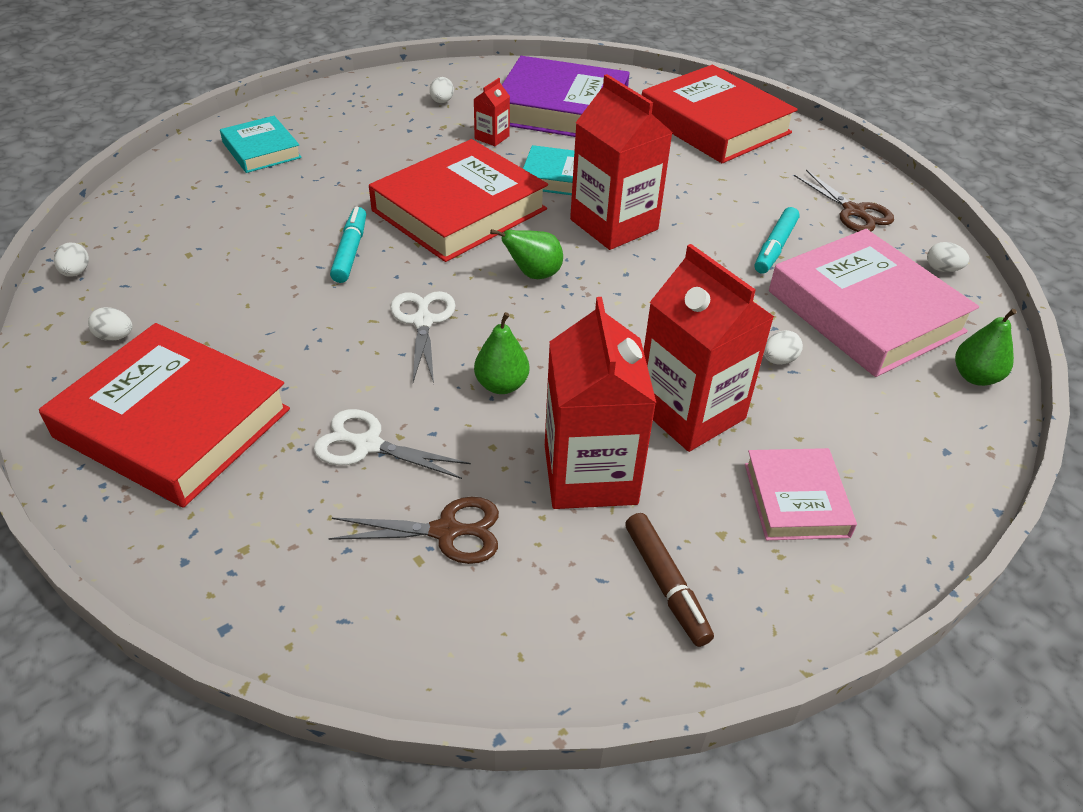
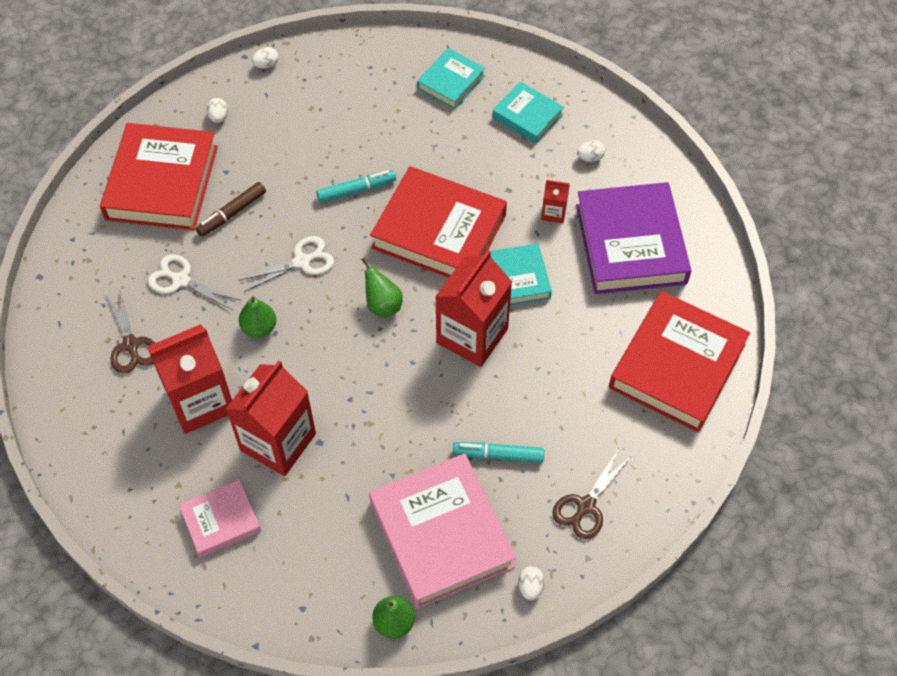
camera: 70 degrees right, 15 degrees up
white scissors [314,409,471,479] -> white scissors turned 60 degrees counterclockwise [148,254,240,310]
brown marker [625,513,714,647] -> brown marker moved to [196,182,266,237]
white egg [764,330,803,365] -> none
pink book [769,229,979,377] -> pink book turned 60 degrees counterclockwise [369,453,516,609]
none -> turquoise book [492,81,564,143]

